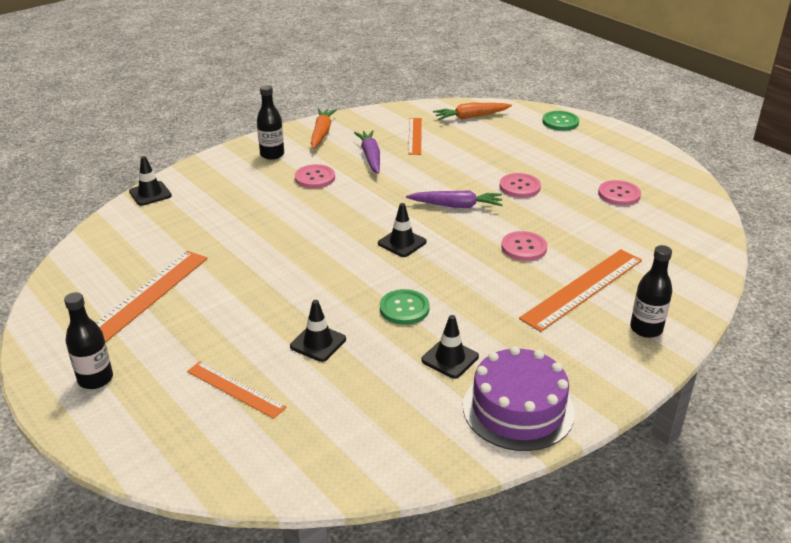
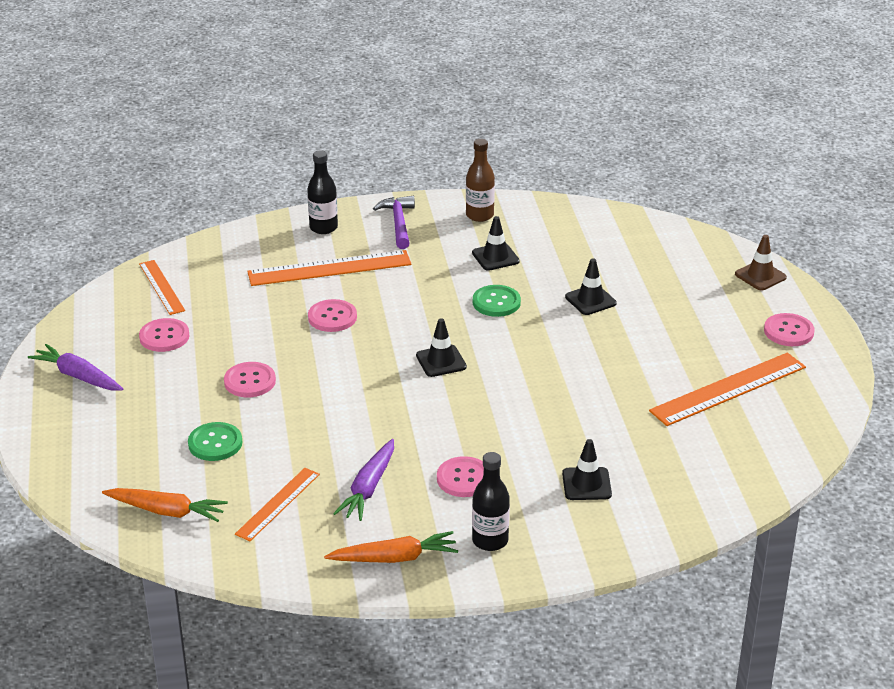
camera: 150 degrees left, 0 degrees up
black bottle [64,292,113,389] -> pink button [764,313,815,346]
black traffic cone [129,156,172,206] -> black traffic cone moved to [562,439,612,500]
orange ruler [187,361,286,419] -> orange ruler moved to [139,260,185,315]
orange carrot [311,109,336,149] -> orange carrot turned 135 degrees counterclockwise [324,531,458,563]
purple carrot [406,190,503,208] -> purple carrot moved to [28,344,123,390]
purple cake [463,346,575,451] -> brown bottle [466,139,495,222]
green button [542,111,579,131] -> green button moved to [188,422,242,461]
none -> purple hammer [373,196,415,249]
none -> brown traffic cone [735,235,787,291]

